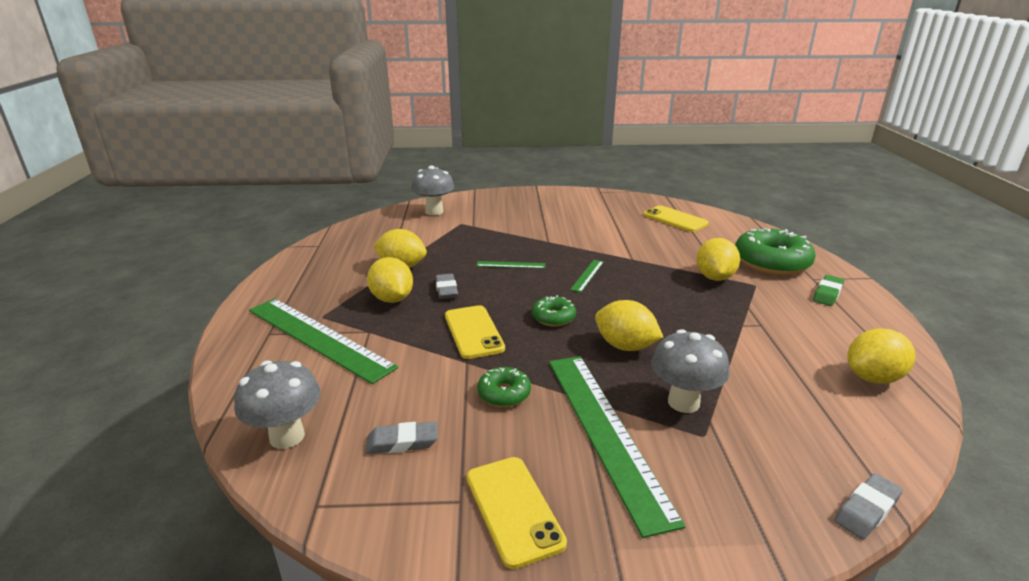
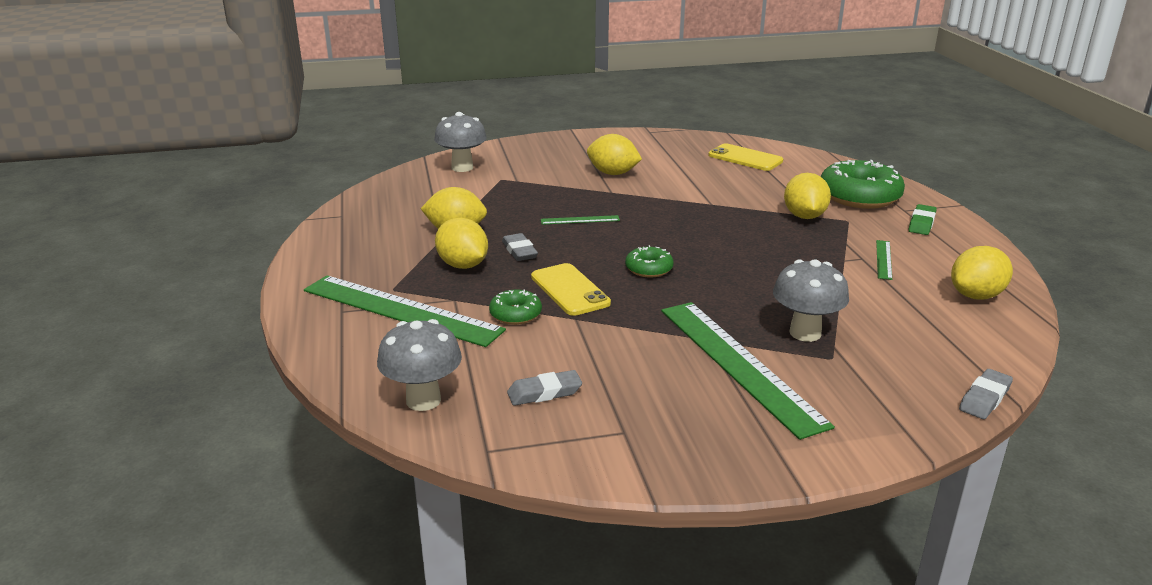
camera: 10 degrees left, 0 degrees up
yellow phone [467,457,567,569] -> none
green donut [477,367,531,407] -> green donut moved to [489,289,542,325]
green ruler [570,260,604,292] -> green ruler moved to [876,240,892,280]
yellow lemon [595,300,663,351] -> yellow lemon moved to [587,134,642,175]

